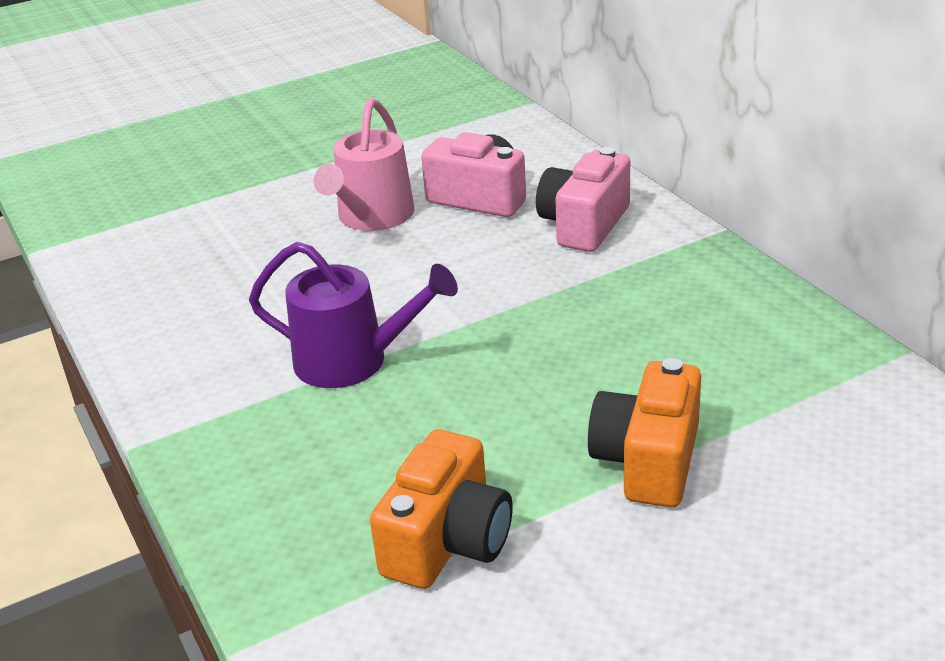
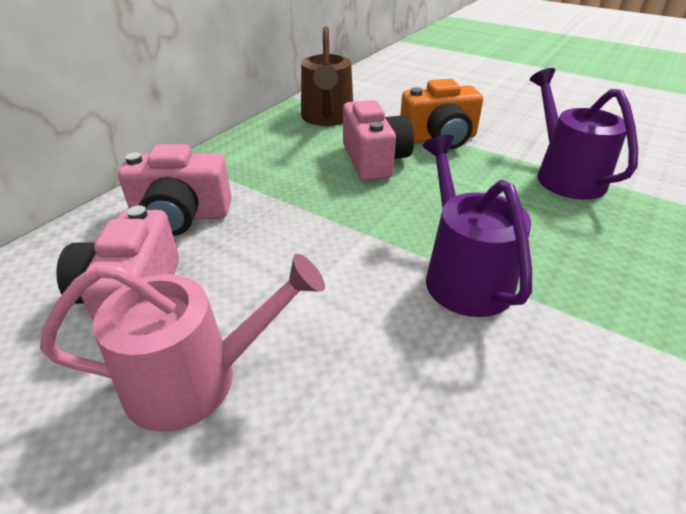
camera: 120 degrees left, 5 degrees up
orange camera [370,429,512,589] -> purple watering can [530,68,638,200]
none -> brown watering can [301,26,353,126]
none -> pink camera [343,100,414,181]

